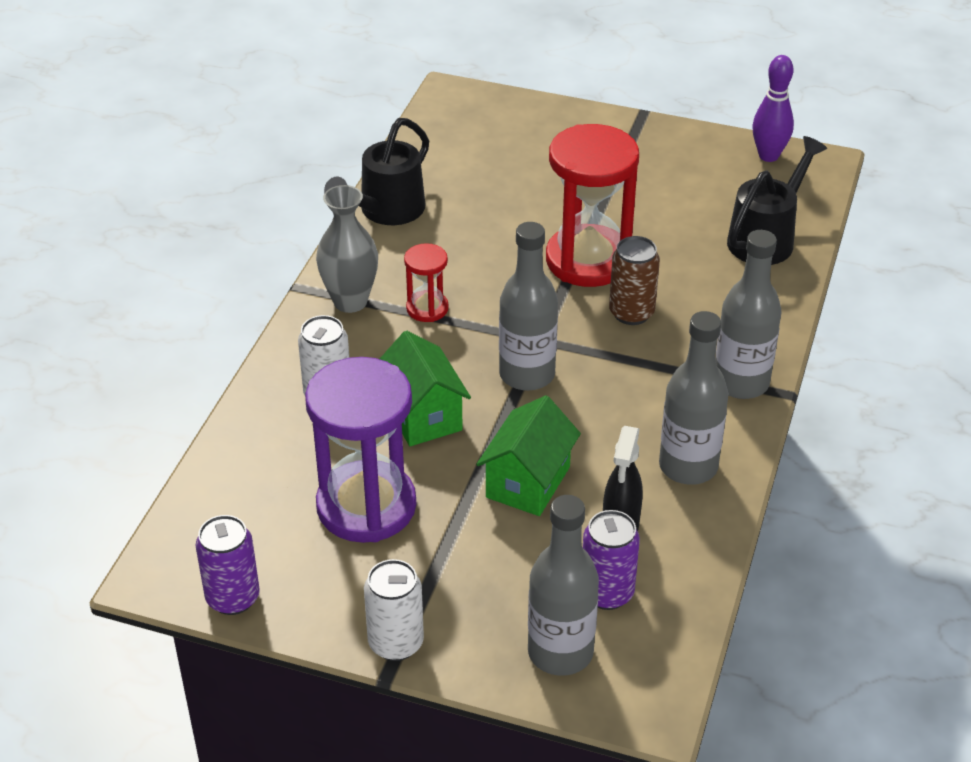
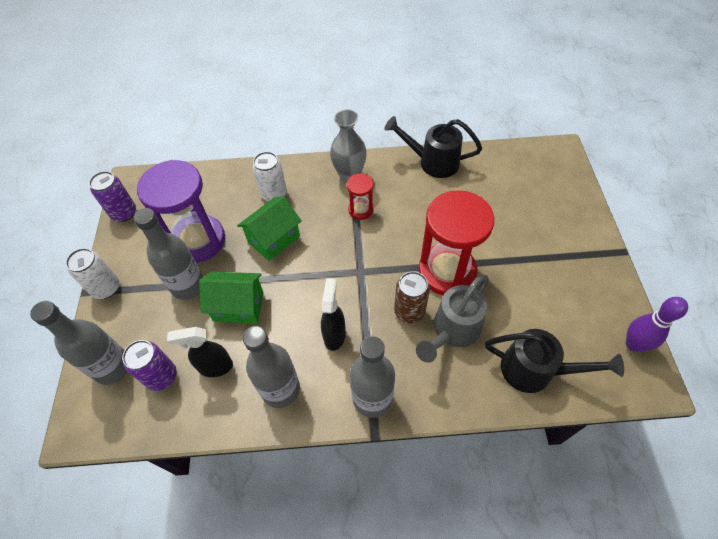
camera: 70 degrees right, 15 degrees up
grey bottle [499,222,558,391] -> grey bottle moved to [134,208,204,300]
none -> black spray bottle [321,278,346,351]
none -> grey watering can [416,275,489,363]

